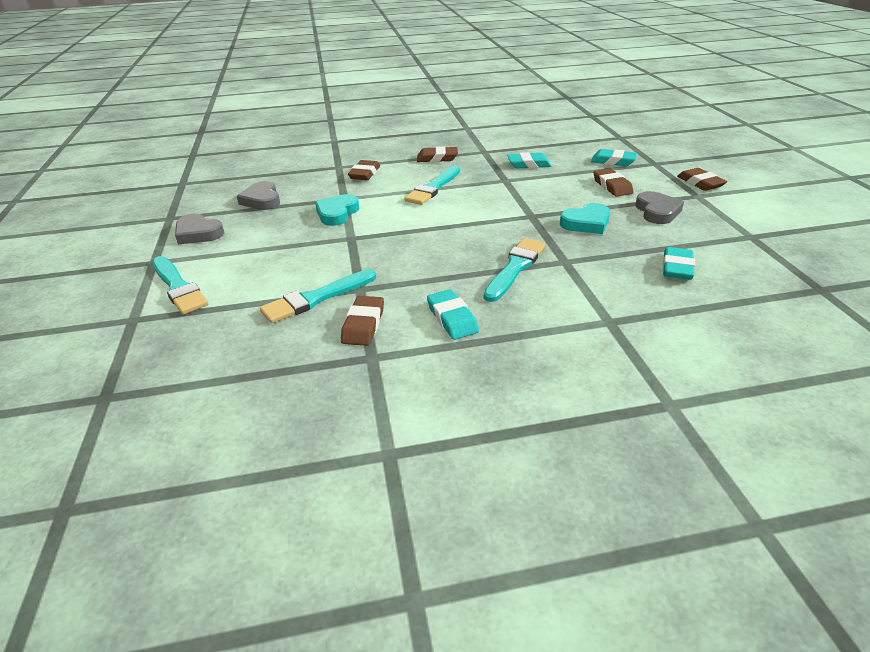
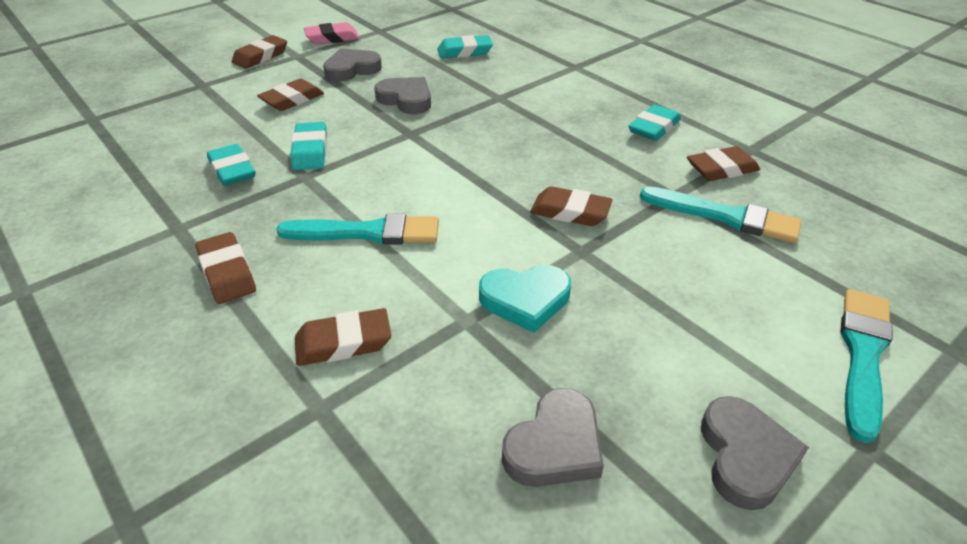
camera: 120 degrees left, 5 degrees up
turquoise brush [484,238,546,302] -> none
turquoise heart [560,203,610,234] -> grey heart [374,77,431,114]
turquoise eraser [591,149,637,166] -> turquoise eraser moved to [291,122,327,170]
none -> pink eraser [304,22,360,44]
none -> brown eraser [530,186,613,226]

